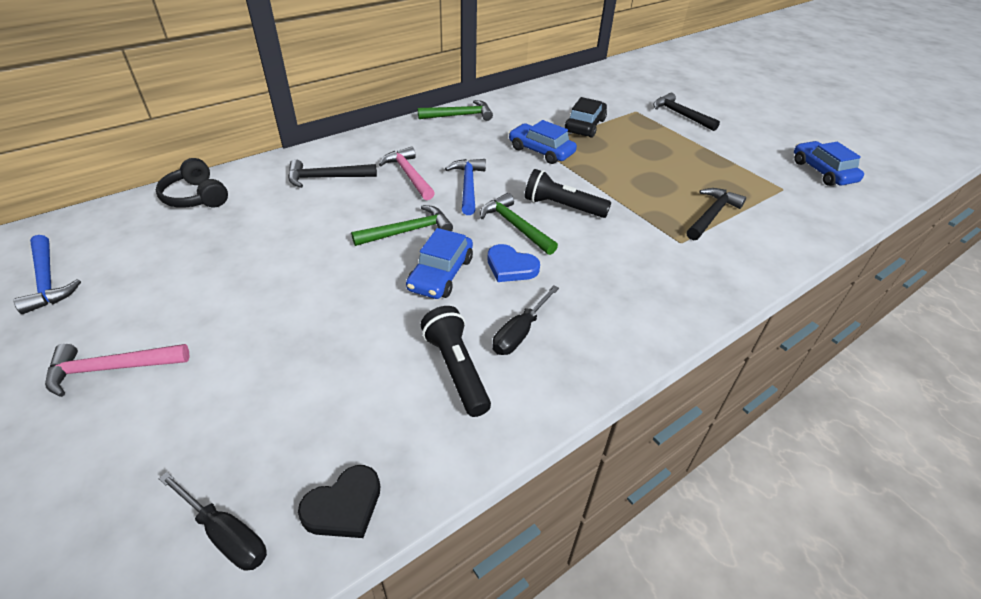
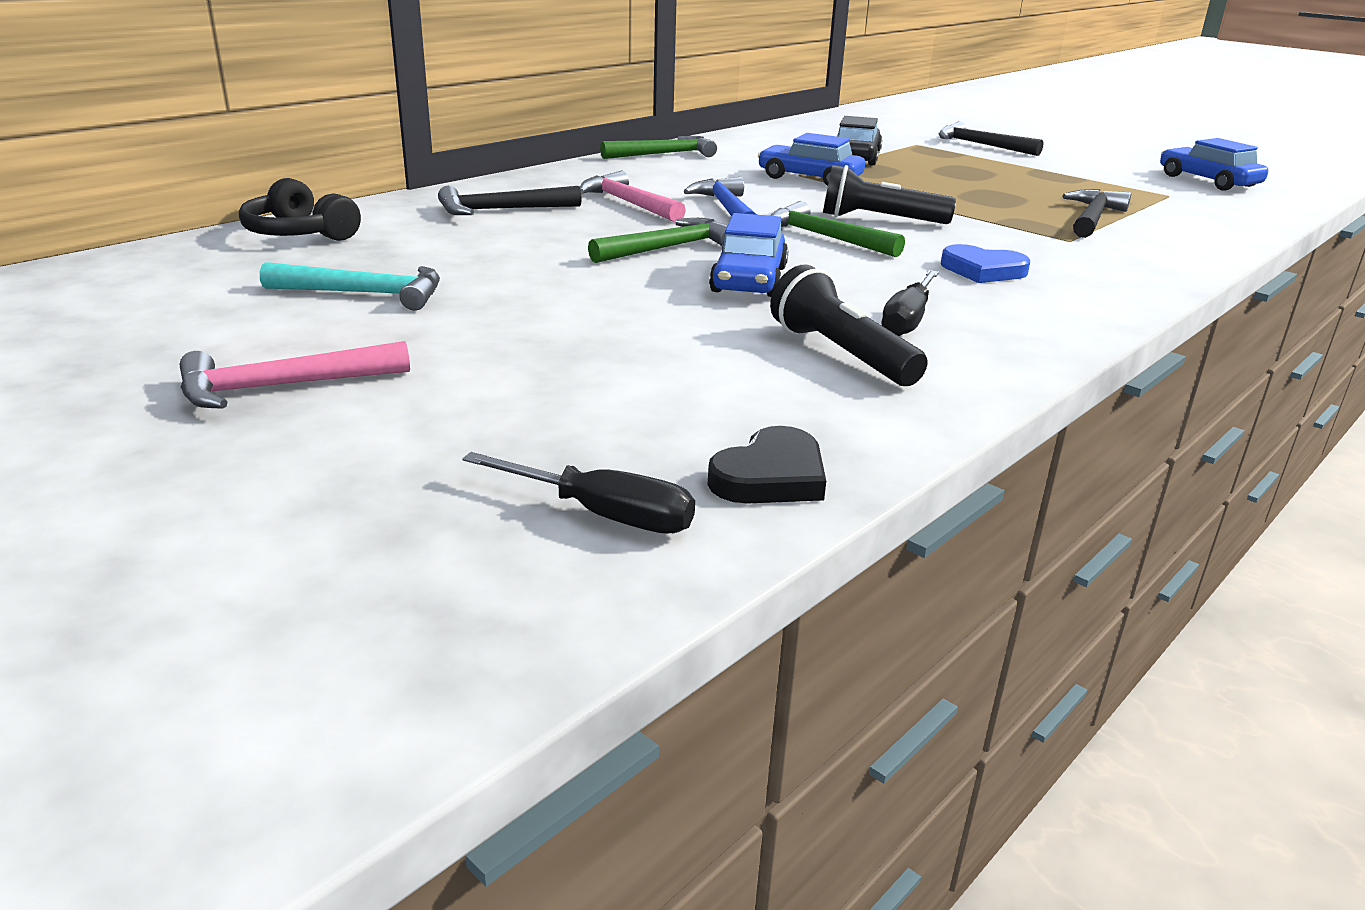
camera: 10 degrees left, 15 degrees down
blue hammer [13,235,81,314] -> none
blue heart [488,244,540,282] -> blue heart moved to [941,244,1030,283]
none -> turquoise hammer [260,262,440,311]

